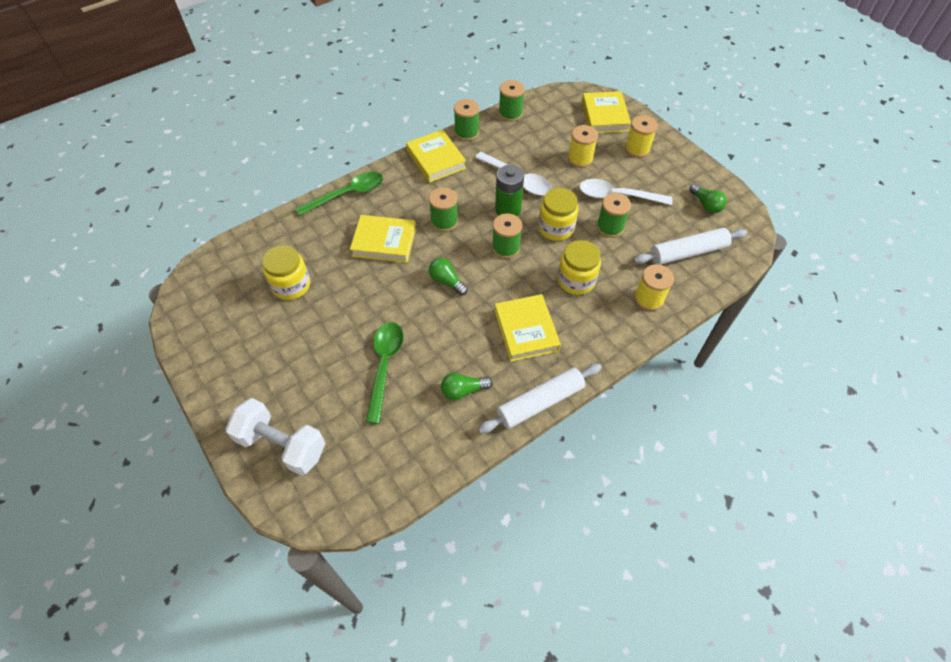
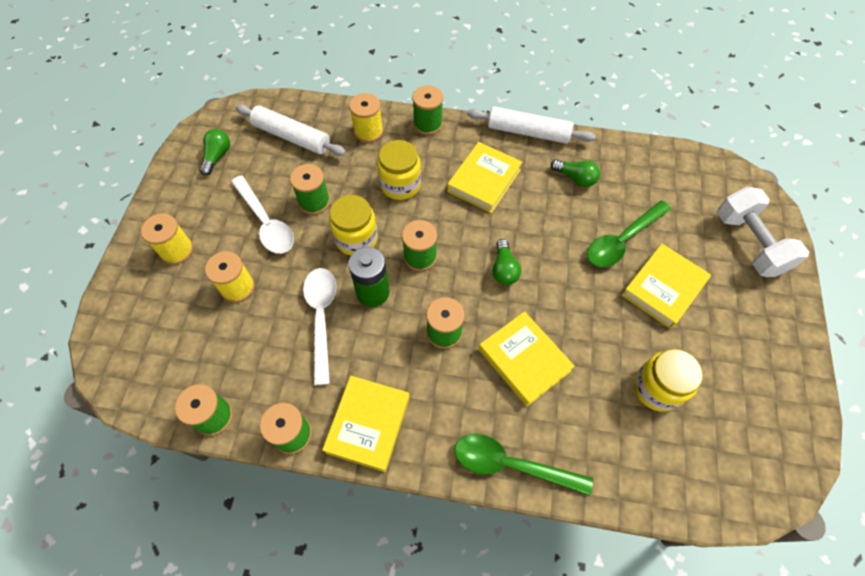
camera: 135 degrees left, 5 degrees up
yellow book [582,91,631,133] -> yellow book moved to [622,244,711,329]
none -> green spool [412,86,443,135]

